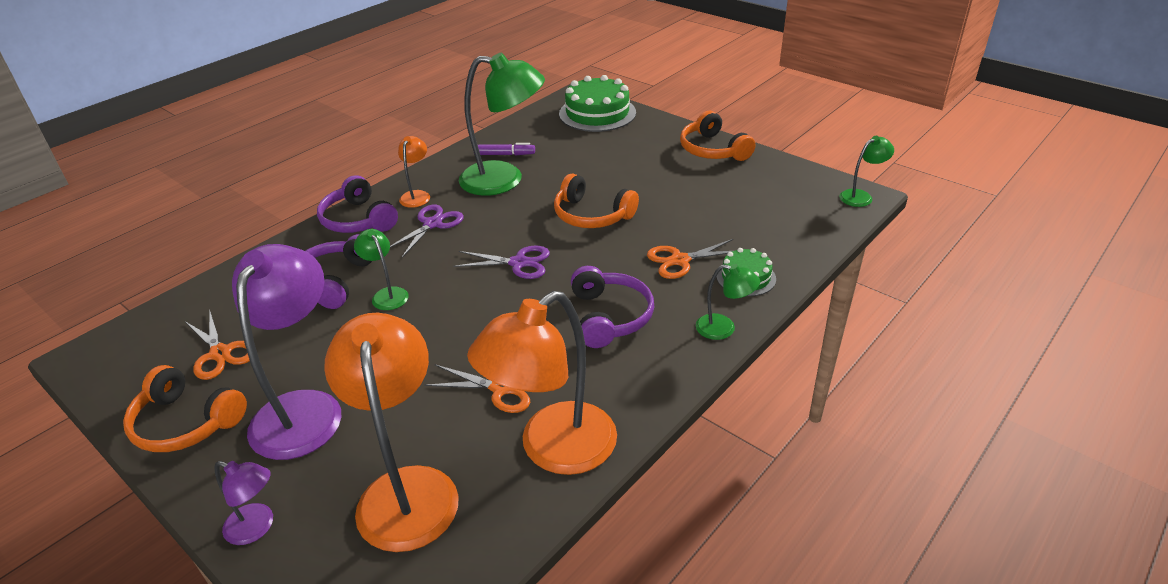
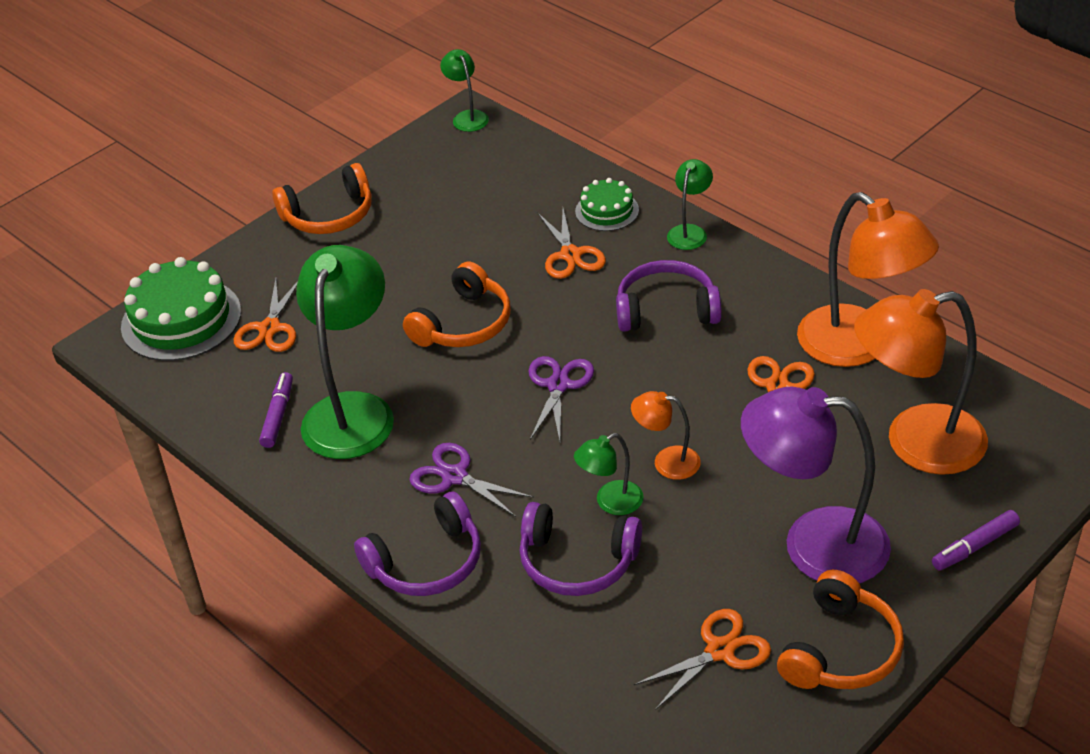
camera: 85 degrees left, 5 degrees up
purple lamp [214,461,273,545] -> purple marker [932,510,1020,571]
orange lamp [398,136,430,208] -> orange lamp moved to [631,391,701,480]
none -> orange scissors [234,279,298,352]

